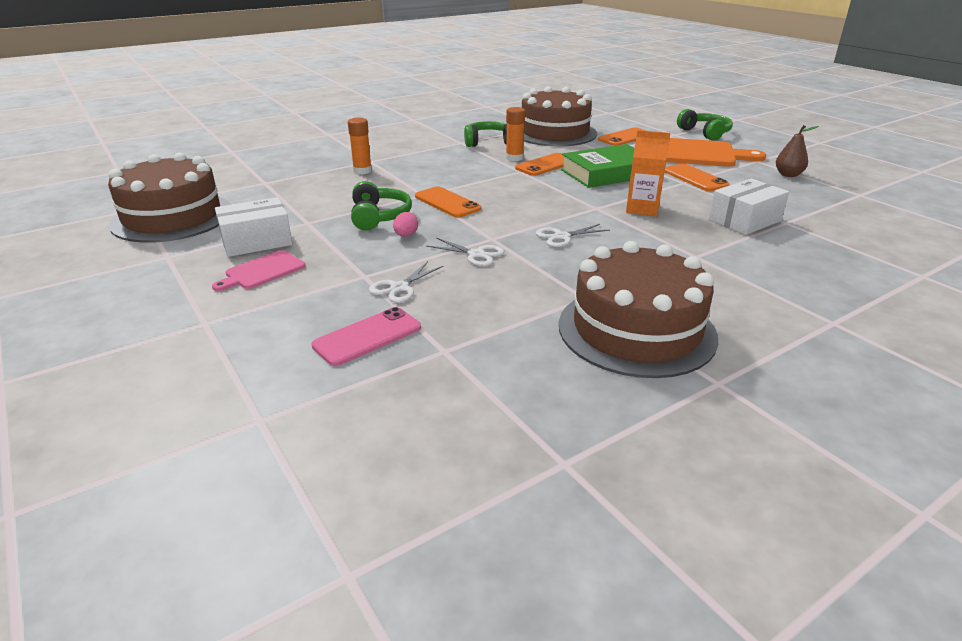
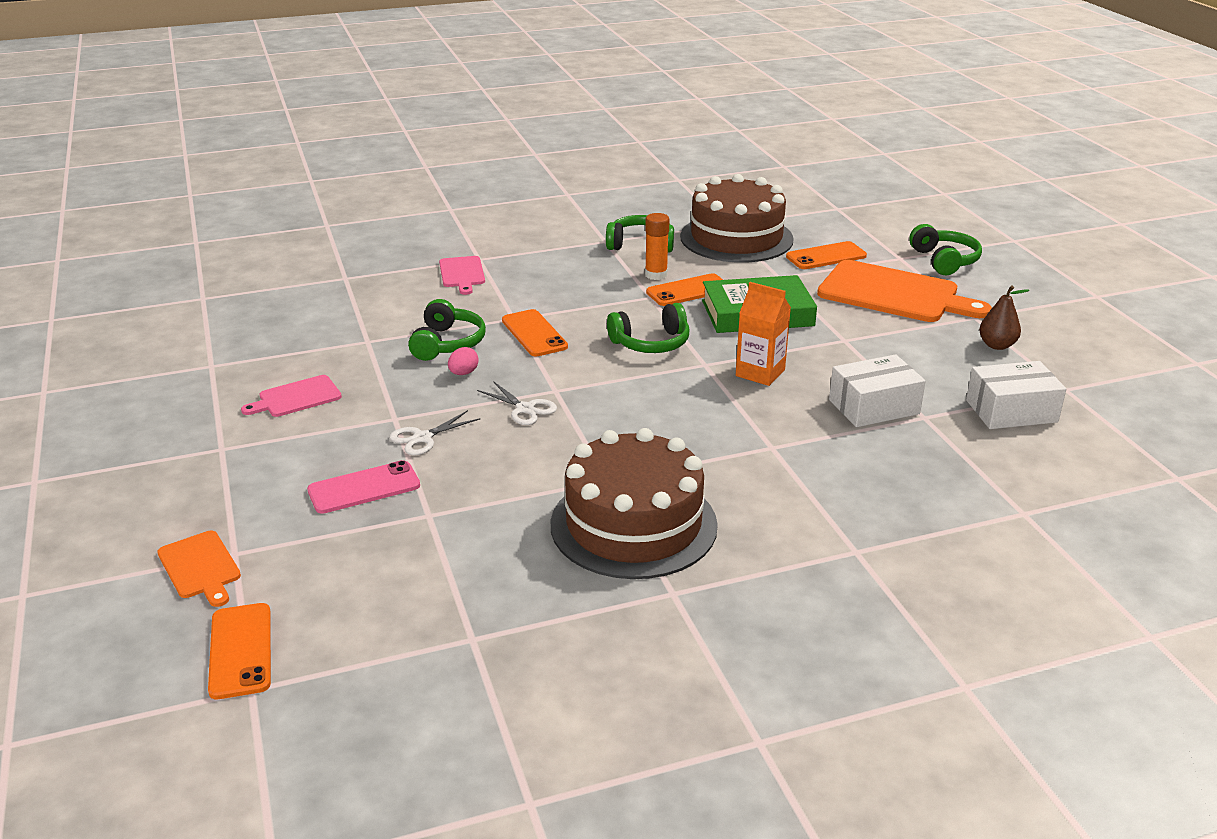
camera: 15 degrees right, 0 degrees up
brown cake [108,153,231,243] -> none
white box [215,197,292,257] -> white box moved to [966,361,1066,429]
orange glue stick [348,118,372,175] -> pink cutting board [439,256,485,295]
white scissors [536,224,610,247] -> none
orange phone [664,164,730,191] -> orange phone moved to [208,603,271,699]
none -> orange cutting board [157,531,241,607]
none -> green headphones [607,303,689,353]

